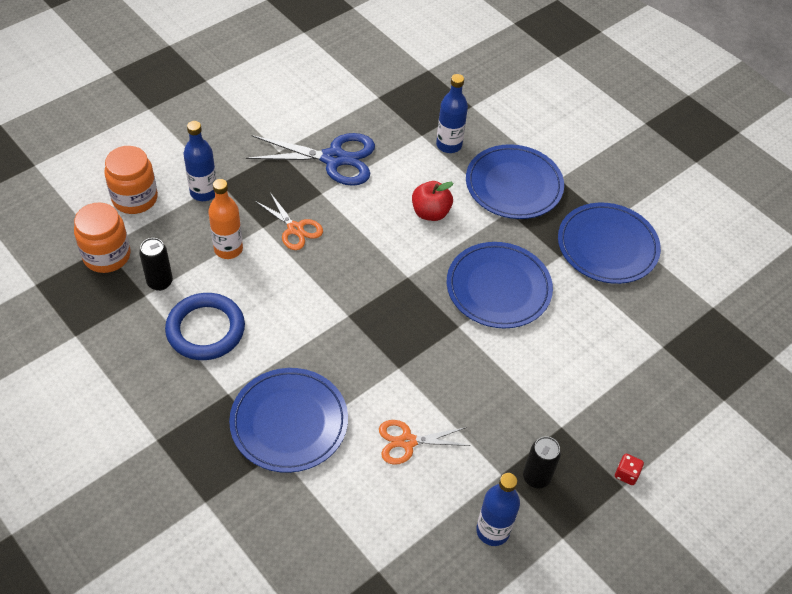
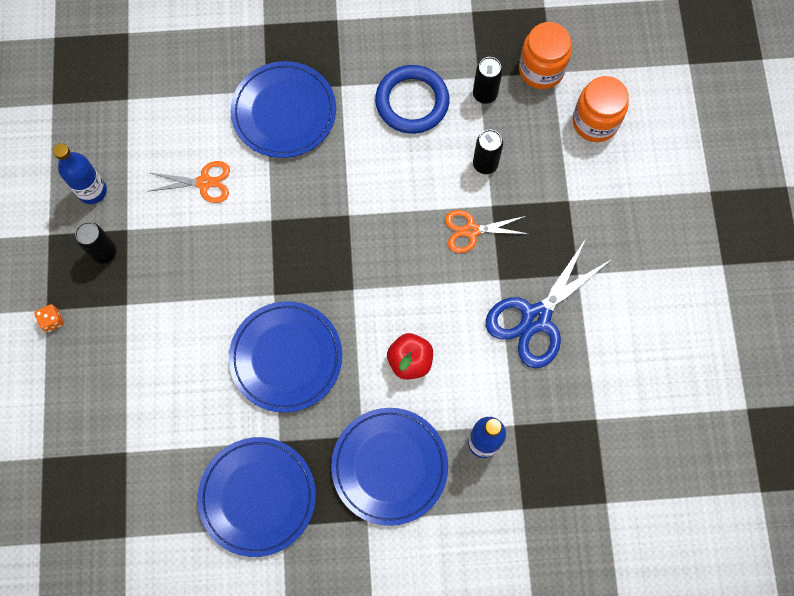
camera: 130 degrees right, 20 degrees up
blue bottle [184,121,217,201] -> none
orange bottle [208,179,243,259] -> black can [473,130,503,174]
orange scissors [379,420,470,465] -> orange scissors turned 60 degrees clockwise [150,161,230,203]
red dice [615,454,644,485] -> orange dice [34,304,64,332]

